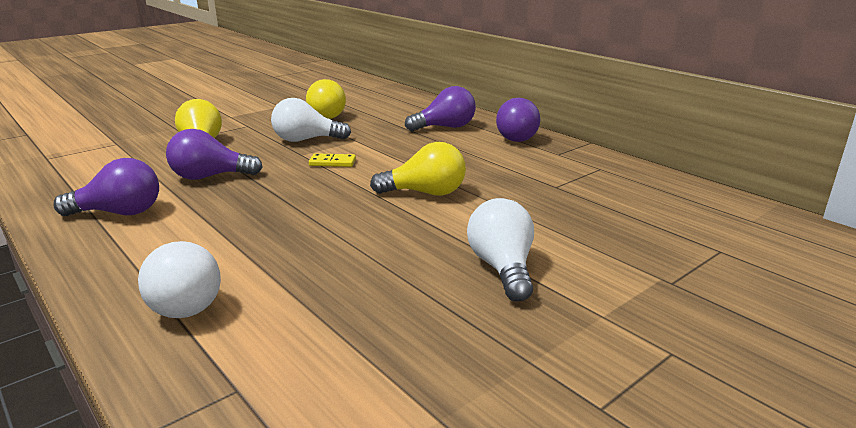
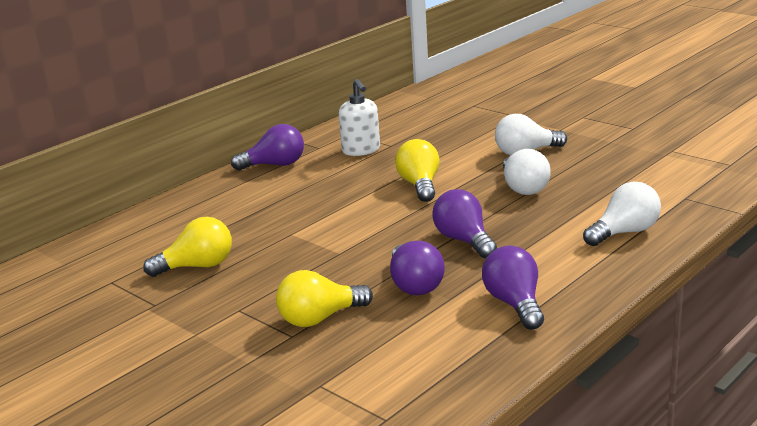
camera: 95 degrees left, 0 degrees up
white light bulb [271,98,351,142] -> white light bulb moved to [503,149,551,195]
yellow domino [309,153,356,167] -> none
purple light bulb [405,86,476,131] -> purple light bulb moved to [432,189,497,259]
none -> white soap dispenser [339,79,380,156]

